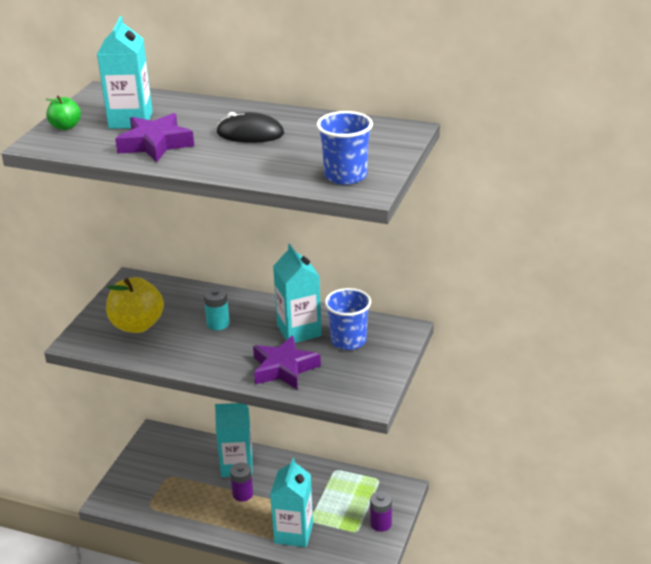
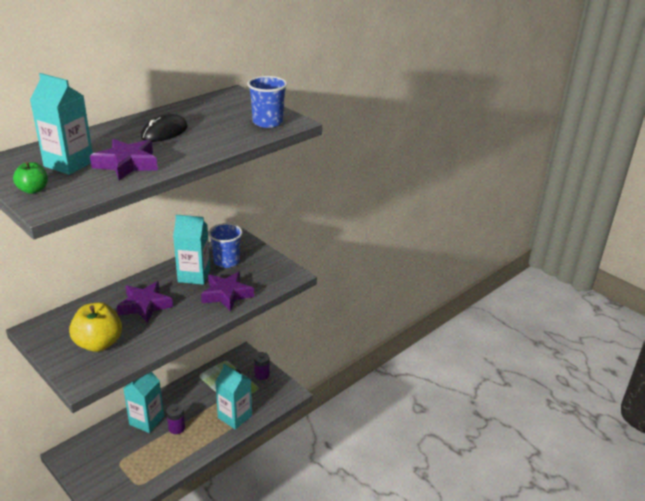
camera: 65 degrees left, 0 degrees up
turquoise battery [204,287,230,330] -> purple star [117,281,173,323]

